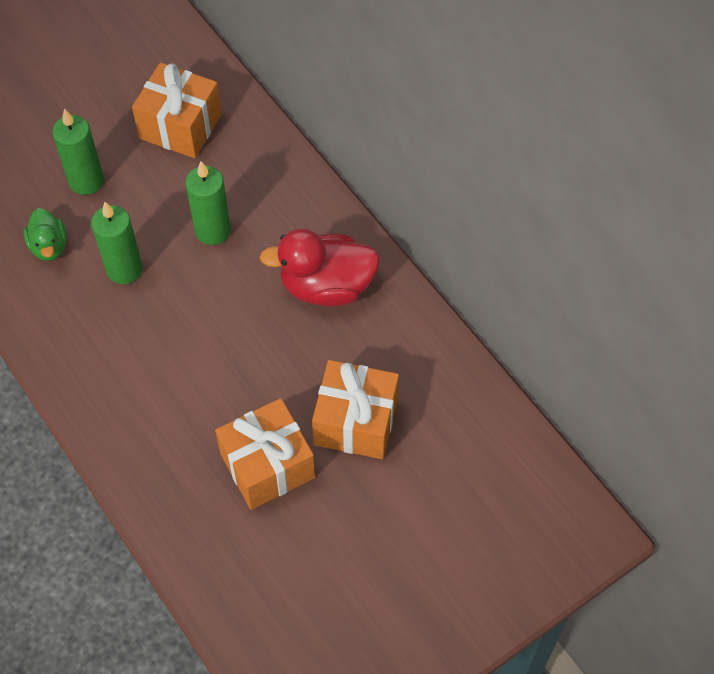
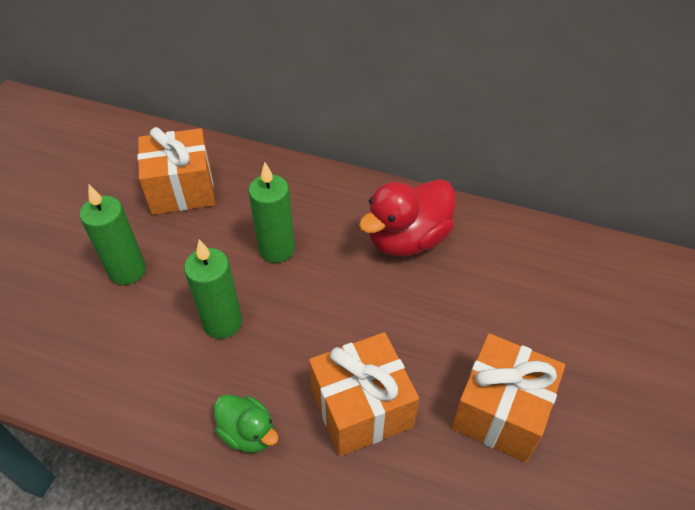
camera: 35 degrees left, 10 degrees down
green duck [24,208,67,261] -> green duck moved to [214,395,279,453]
orange gift [312,360,399,459] -> orange gift moved to [309,332,419,456]

